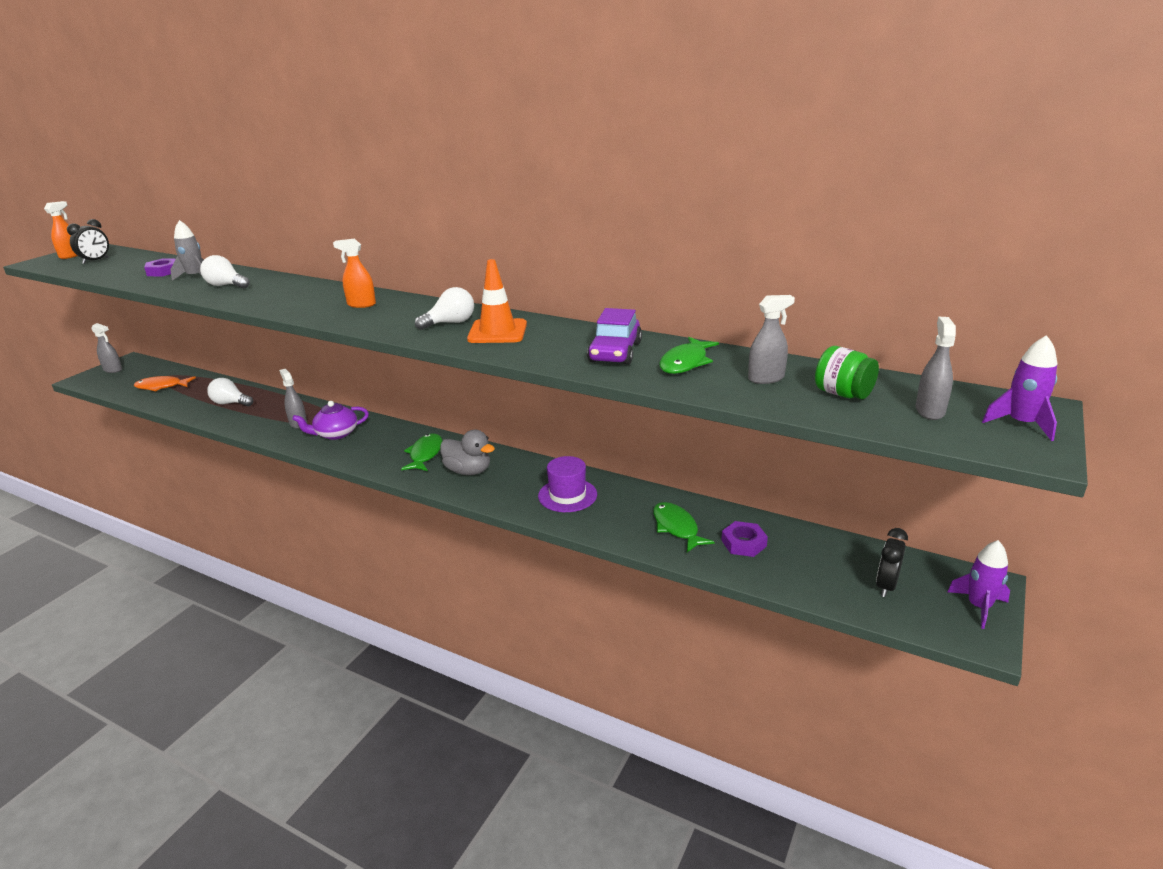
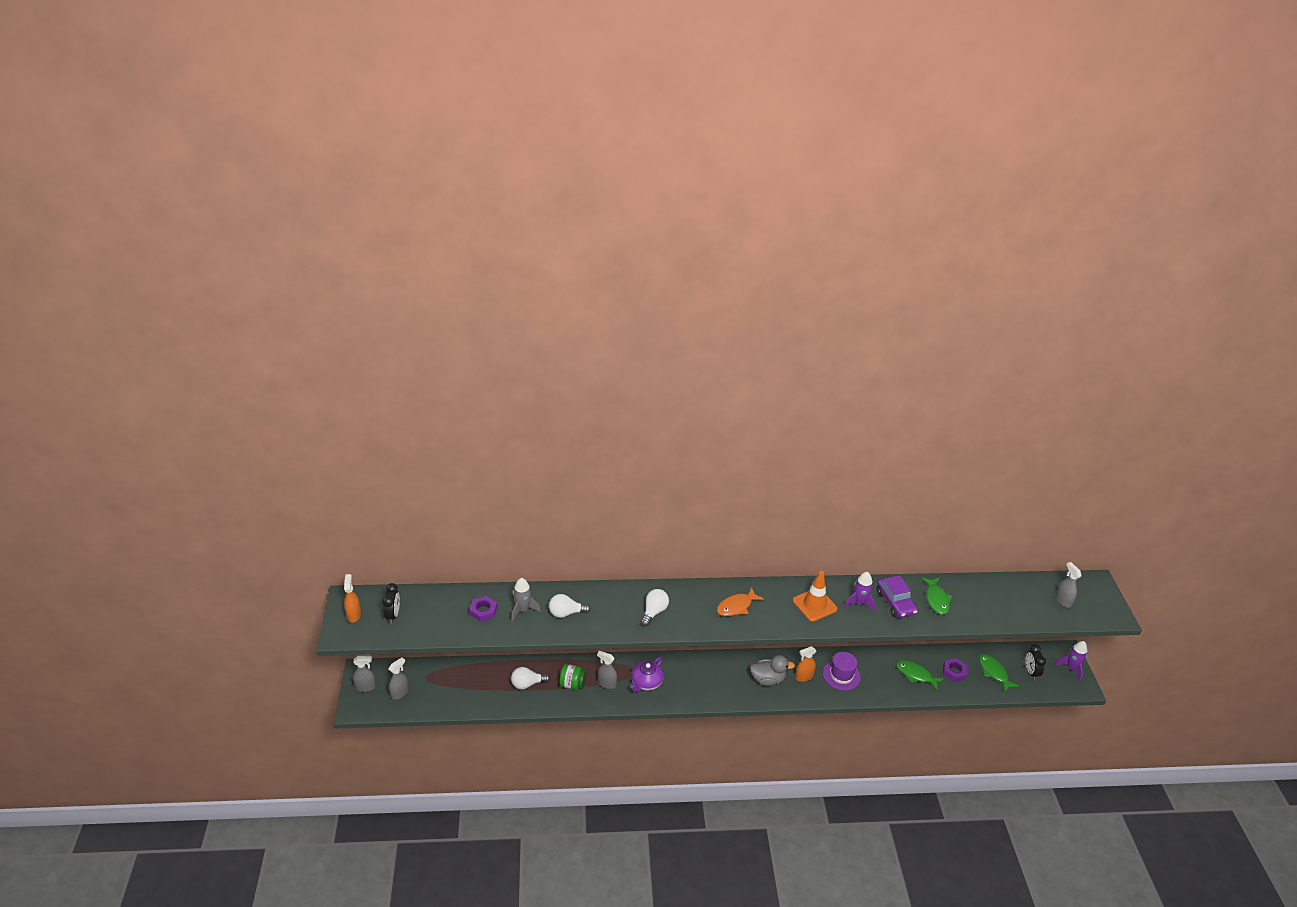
camera: 35 degrees left, 10 degrees up
orange fish [134,376,196,391] -> orange fish moved to [717,587,764,616]
orange spray bottle [333,239,376,308] -> orange spray bottle moved to [795,646,816,682]
green fish [401,433,442,471] -> green fish moved to [979,654,1019,692]
white light bulb [415,287,474,330] -> white light bulb moved to [641,589,669,626]
grey spray bottle [748,295,795,384] -> grey spray bottle moved to [389,657,409,700]
green jar [815,346,879,399] -> green jar moved to [559,664,587,690]
purple rocket [982,335,1057,441] -> purple rocket moved to [844,572,876,612]

